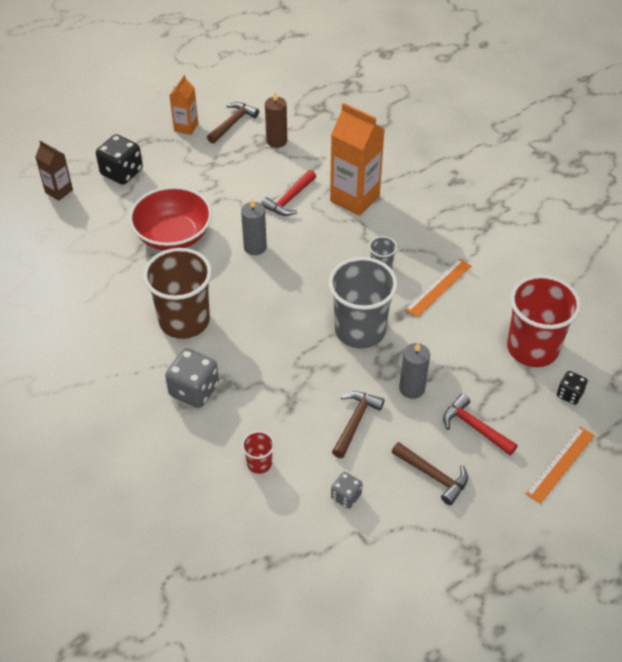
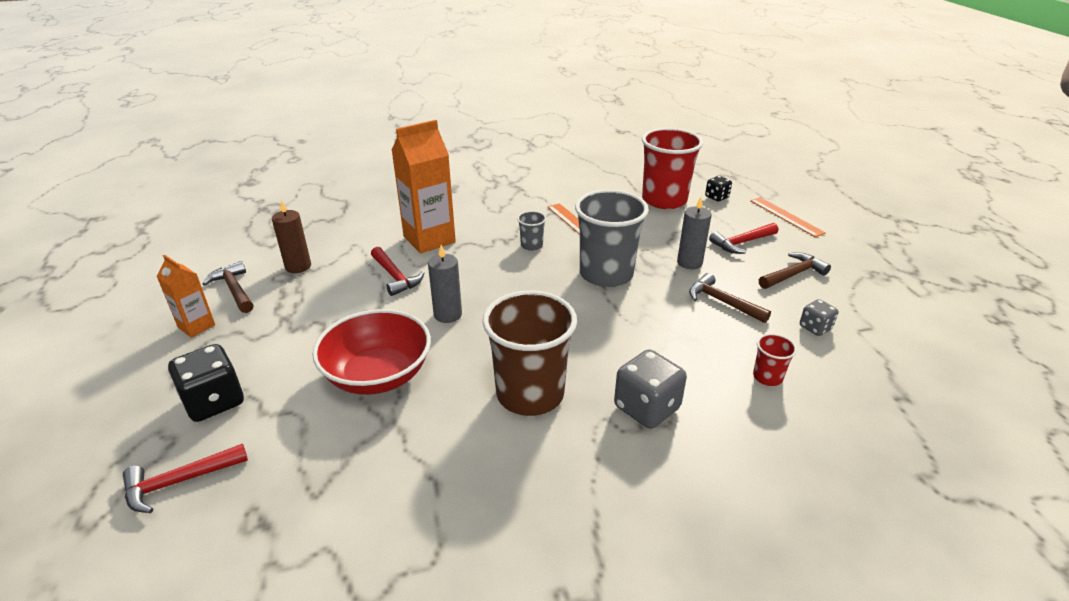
camera: 70 degrees left, 15 degrees down
brown carton [35,141,73,201] -> red hammer [123,444,248,513]

